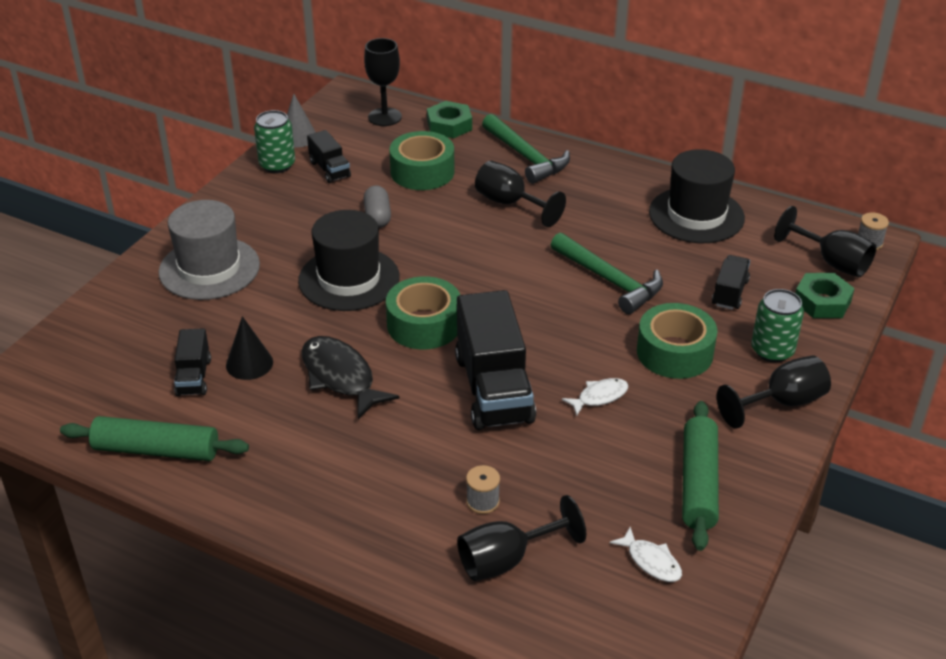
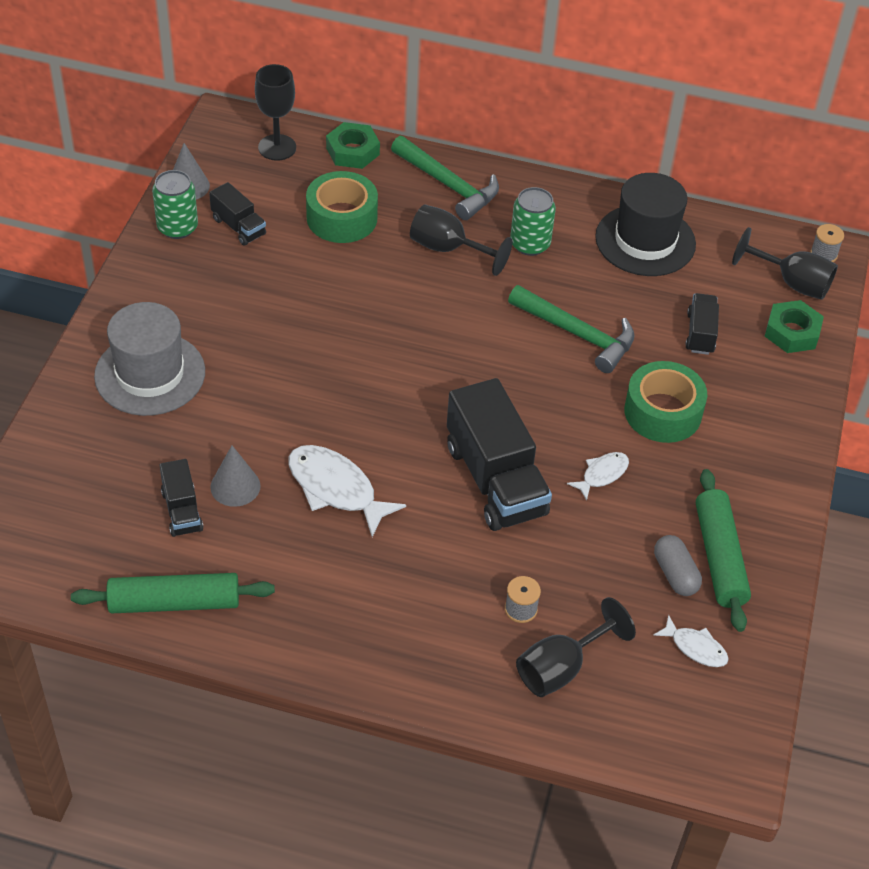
camera: 15 degrees left, 10 degrees up
black cone [226,316,273,380] -> grey cone [210,445,261,507]
black hat [298,210,400,311] -> none
black fish [302,336,399,419] -> white fish [288,445,406,537]
grey capsule [363,185,391,228] -> grey capsule moved to [654,535,702,596]
green tape [386,276,460,349] -> none
black goblet [717,356,831,429] -> none
green can [751,289,804,362] -> green can moved to [510,187,556,256]

